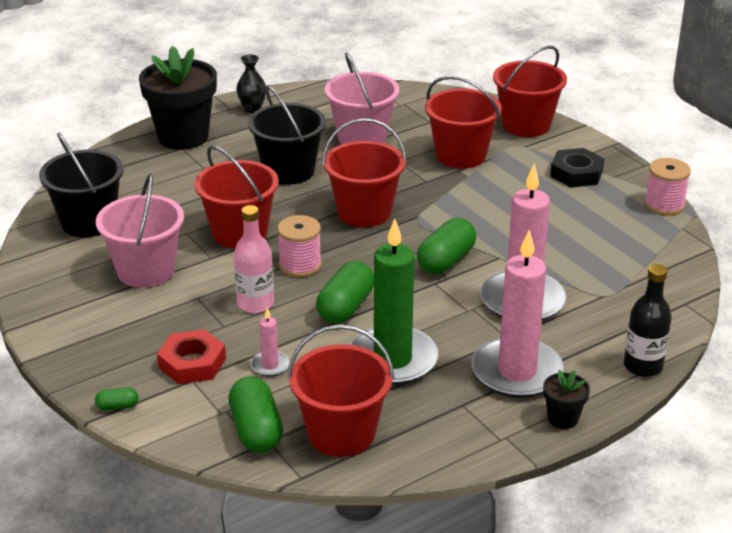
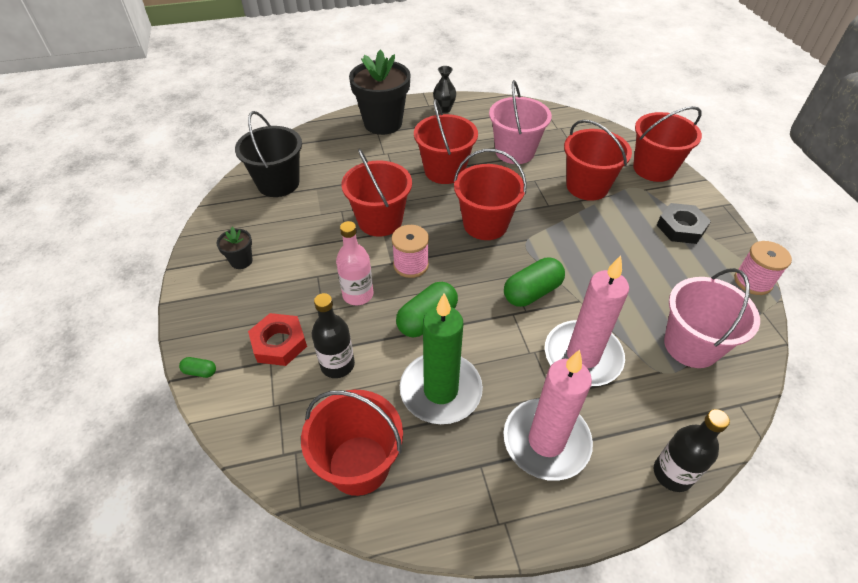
camera: 20 degrees right, 15 degrees up
pink bucket [96,173,184,288] -> pink bucket moved to [664,268,760,368]
green capsule [229,376,283,453] -> none
black bucket [248,85,326,185] -> red bucket [414,99,478,184]
pink candle [250,308,290,377] -> black bottle [312,293,355,378]
black flower pot [543,370,590,429] -> black flower pot moved to [216,227,252,269]

